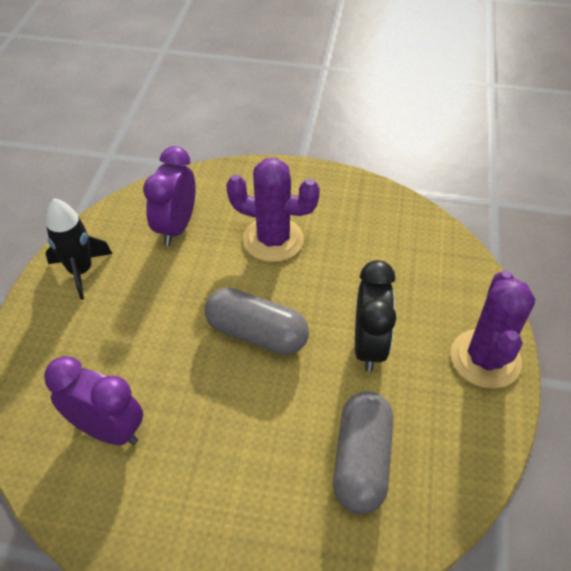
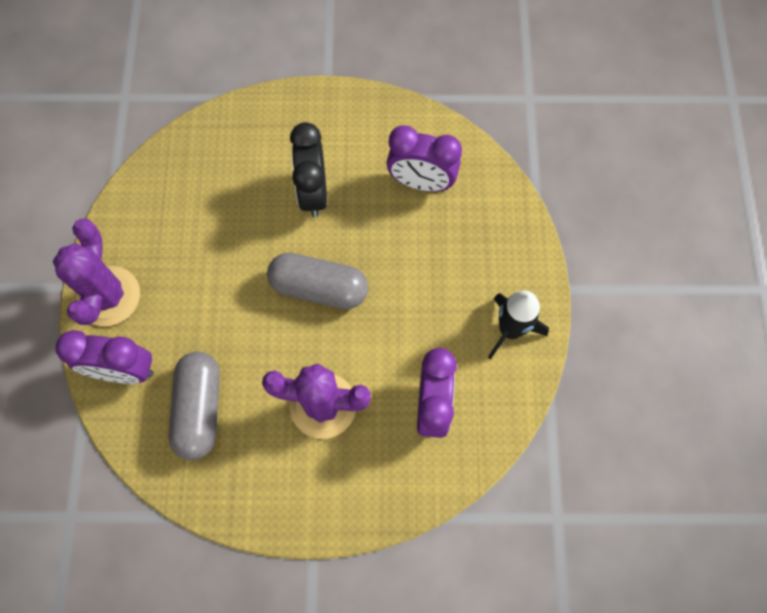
camera: 170 degrees right, 20 degrees up
grey capsule [333,391,393,514] -> grey capsule moved to [168,352,220,460]
black clock [355,260,396,372] -> black clock moved to [290,122,327,218]
none -> purple clock [55,330,154,384]

